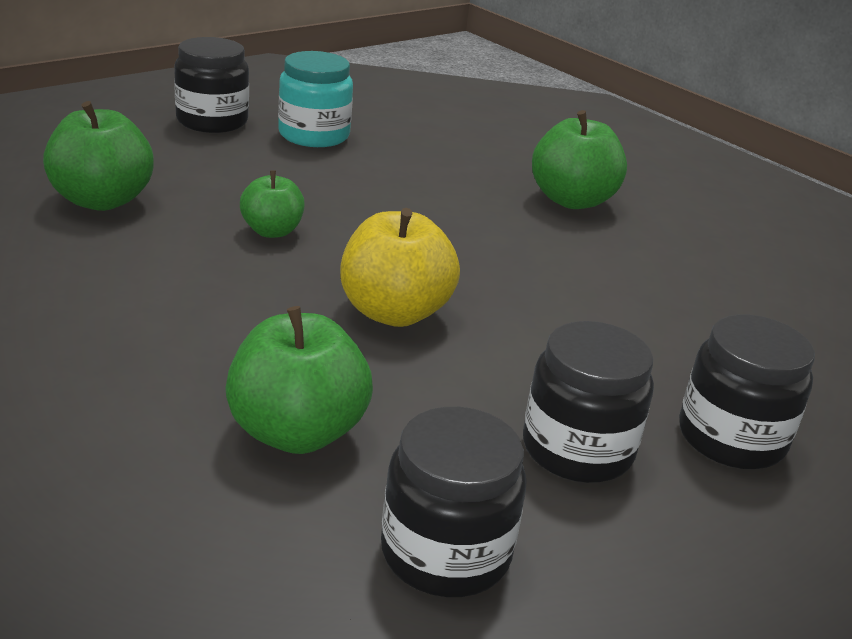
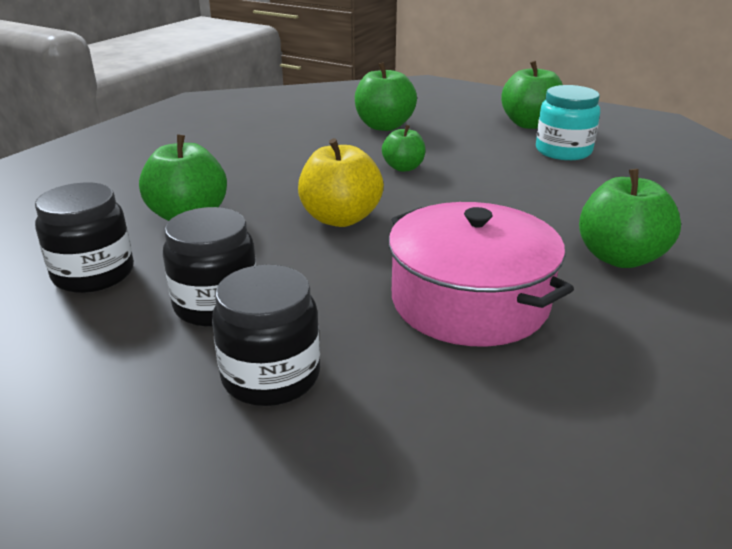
camera: 75 degrees right, 0 degrees up
black jar [174,37,249,133] -> green apple [501,61,563,129]
none -> pink pot [389,202,574,347]

